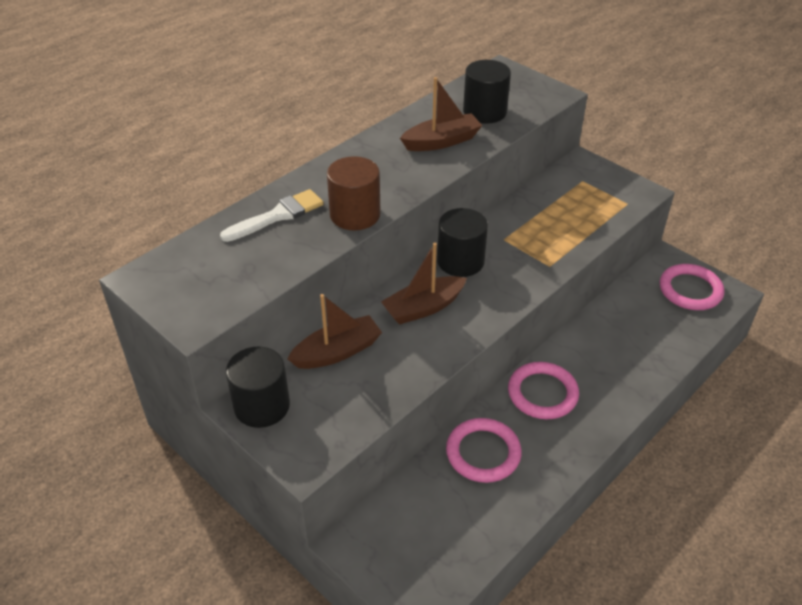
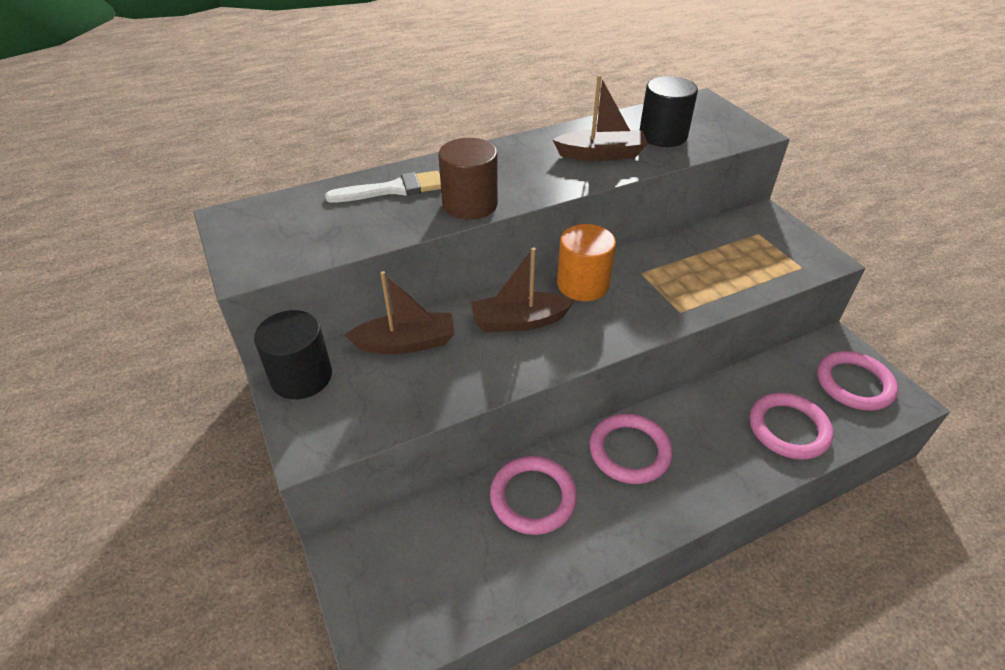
camera: 20 degrees right, 0 degrees up
black cylinder [437,208,488,277] -> orange cylinder [557,224,616,301]
none -> pink ring [750,393,833,460]

